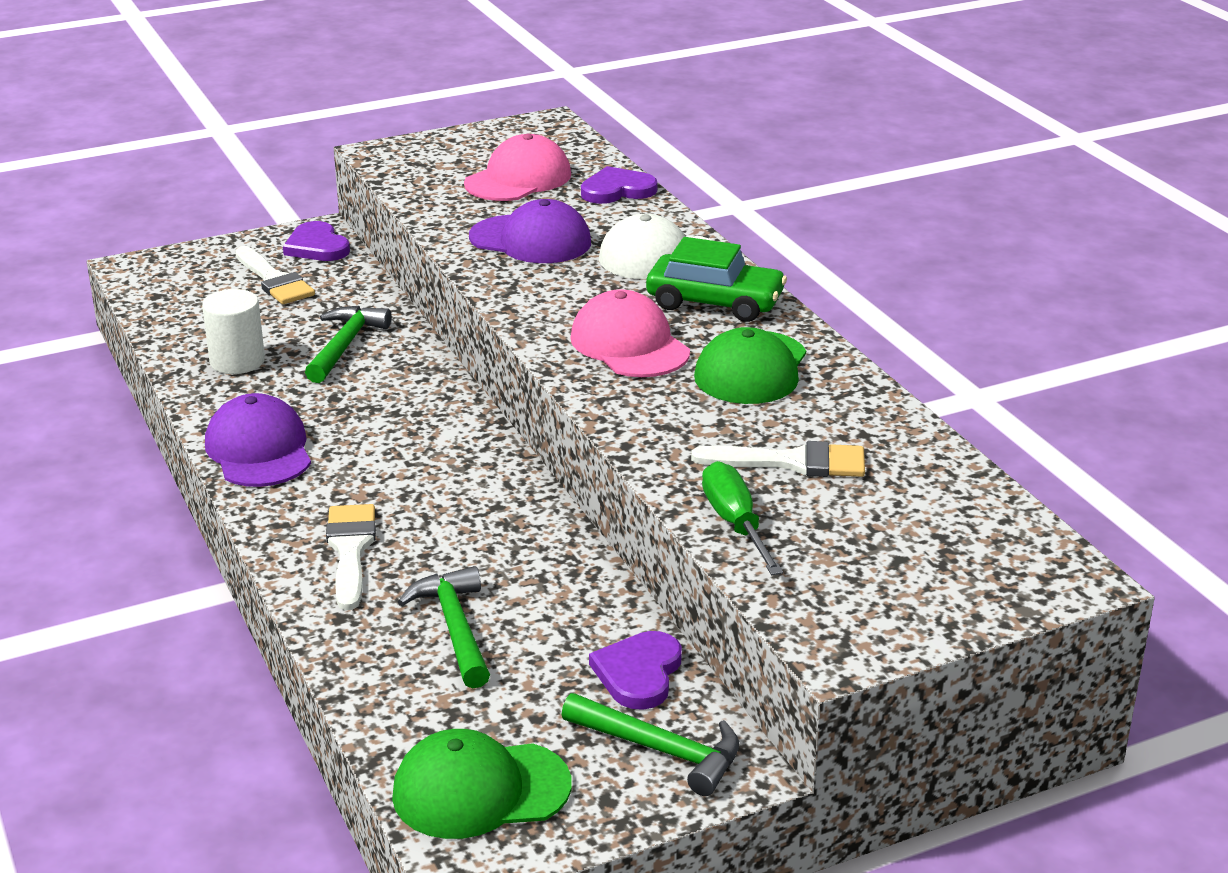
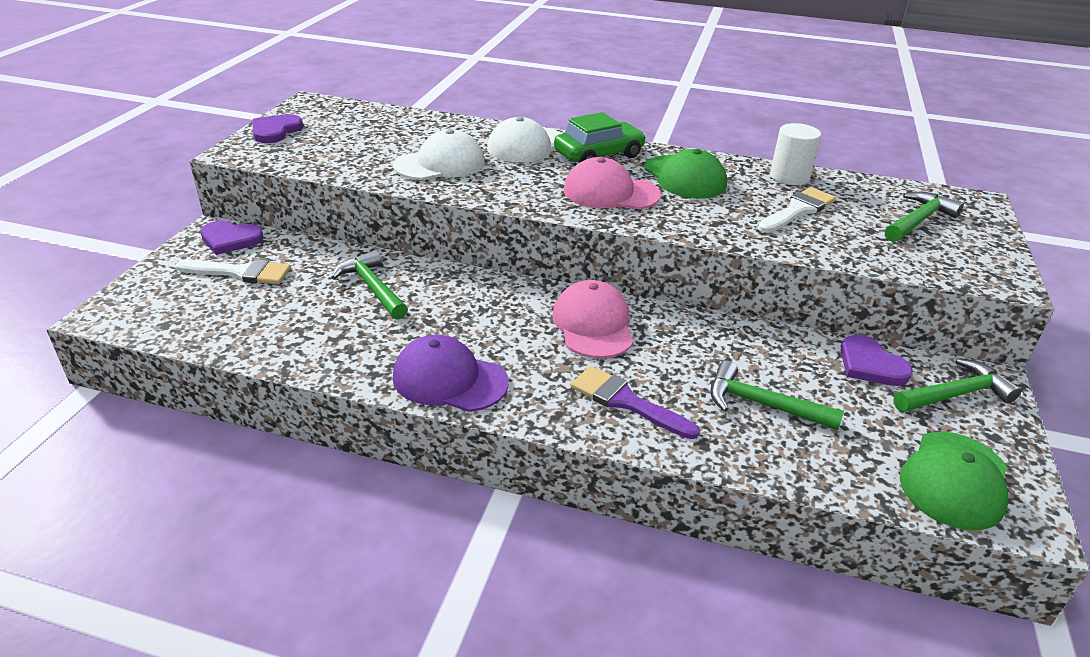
camera: 50 degrees left, 5 degrees up
white cylinder [202,289,265,374] -> white cylinder moved to [770,123,821,185]
white brush [326,504,376,610] -> purple brush [571,366,700,439]
pink cap [464,134,571,201] -> pink cap moved to [553,280,634,358]
purple cap [469,199,591,263] -> white cap [393,129,485,180]
purple heart [581,166,658,204] -> purple heart moved to [253,114,303,143]
green screwdriver [702,461,783,575] -> none
none -> green hammer [885,192,964,242]

